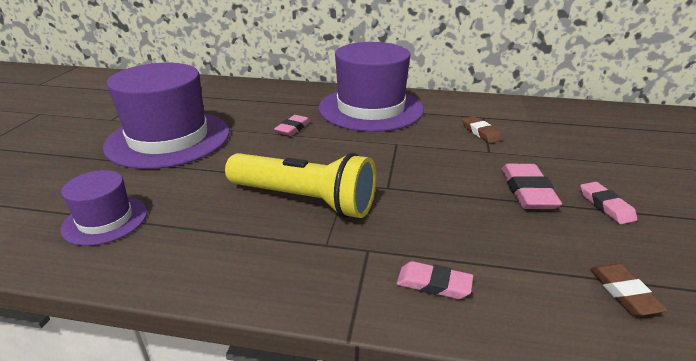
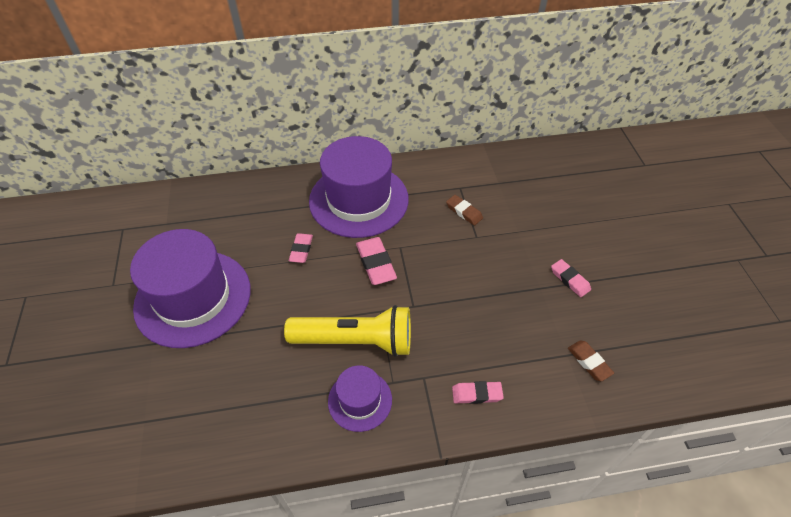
camera: 20 degrees left, 20 degrees up
purple hat [61,170,147,246] -> purple hat moved to [328,365,392,432]
pink eraser [502,164,562,209] -> pink eraser moved to [356,237,397,285]

